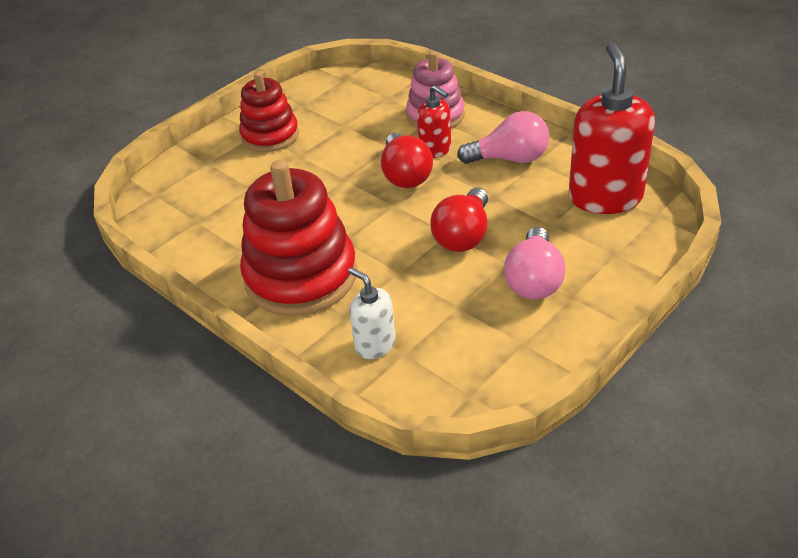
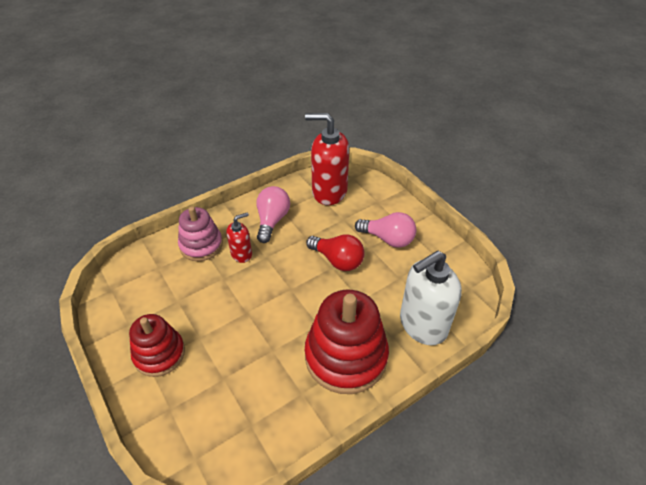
camera: 80 degrees left, 5 degrees up
white soap dispenser [348,267,396,359] -> white soap dispenser [400,251,462,345], size x1.90
red light bulb [381,133,433,188] -> none

